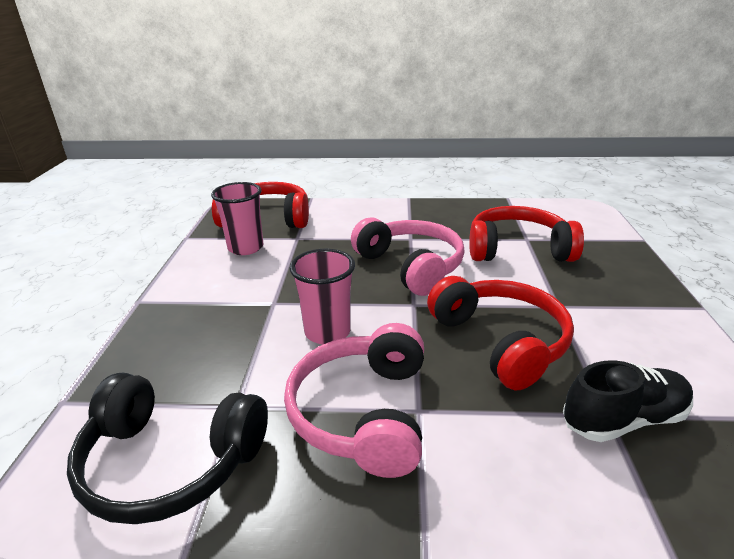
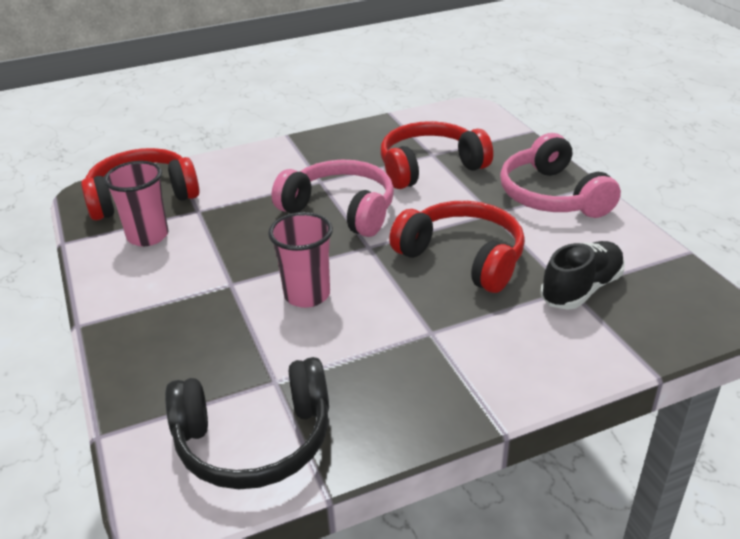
camera: 25 degrees left, 5 degrees up
pink headphones [284,323,424,478] -> pink headphones moved to [500,133,621,218]

